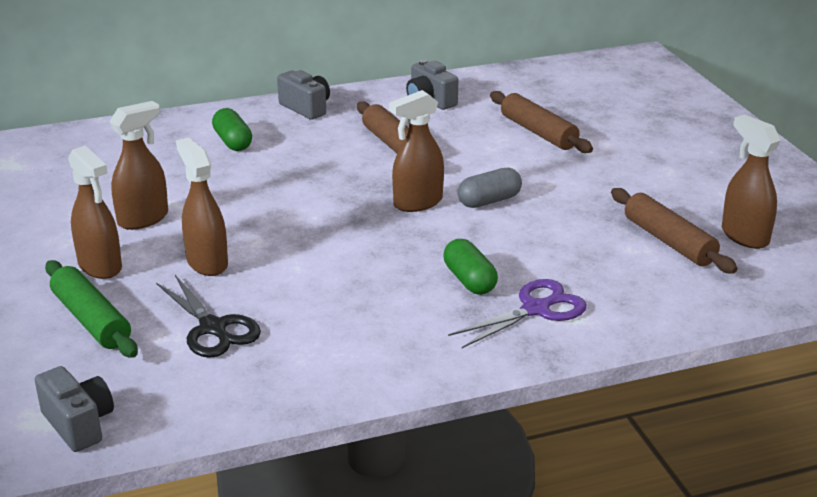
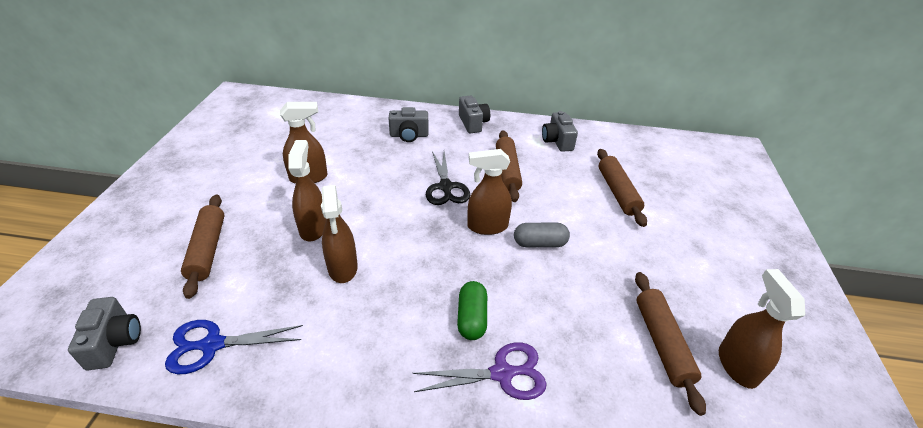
camera: 25 degrees right, 10 degrees up
green rolling pin [45,260,138,358] -> brown rolling pin [181,195,225,299]
brown spray bottle [68,146,122,279] -> brown spray bottle moved to [321,185,358,283]
black scissors [156,275,261,358] -> black scissors moved to [426,151,470,205]
green capsule [212,108,252,151] -> grey camera [389,107,429,142]
none -> blue scissors [165,320,303,374]

